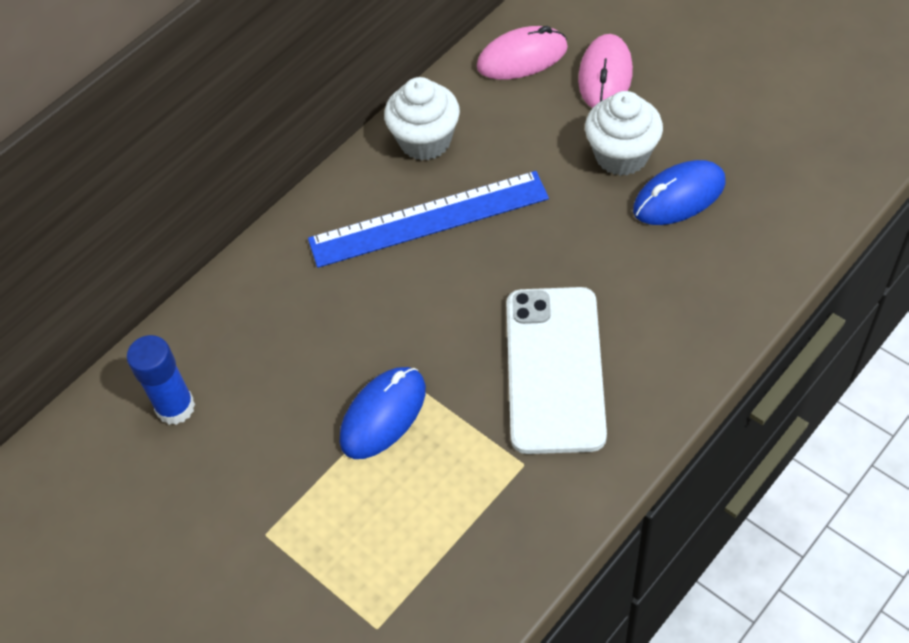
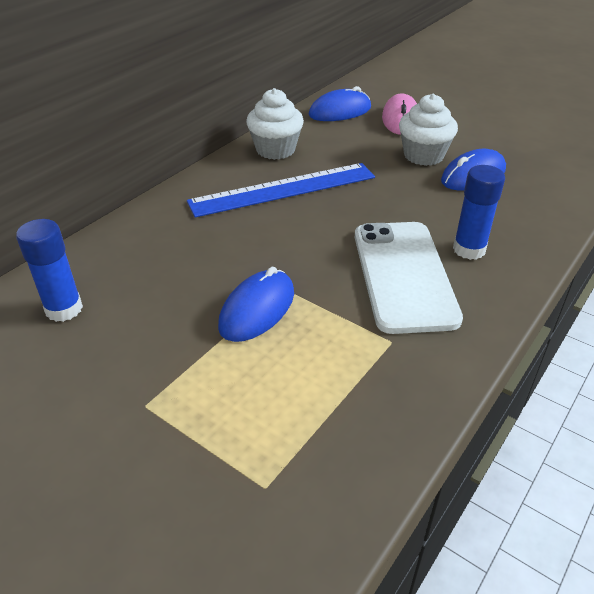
camera: 10 degrees left, 15 degrees down
pink mouse [477,26,568,80] -> blue mouse [309,86,371,121]
none -> blue glue stick [453,165,505,260]

